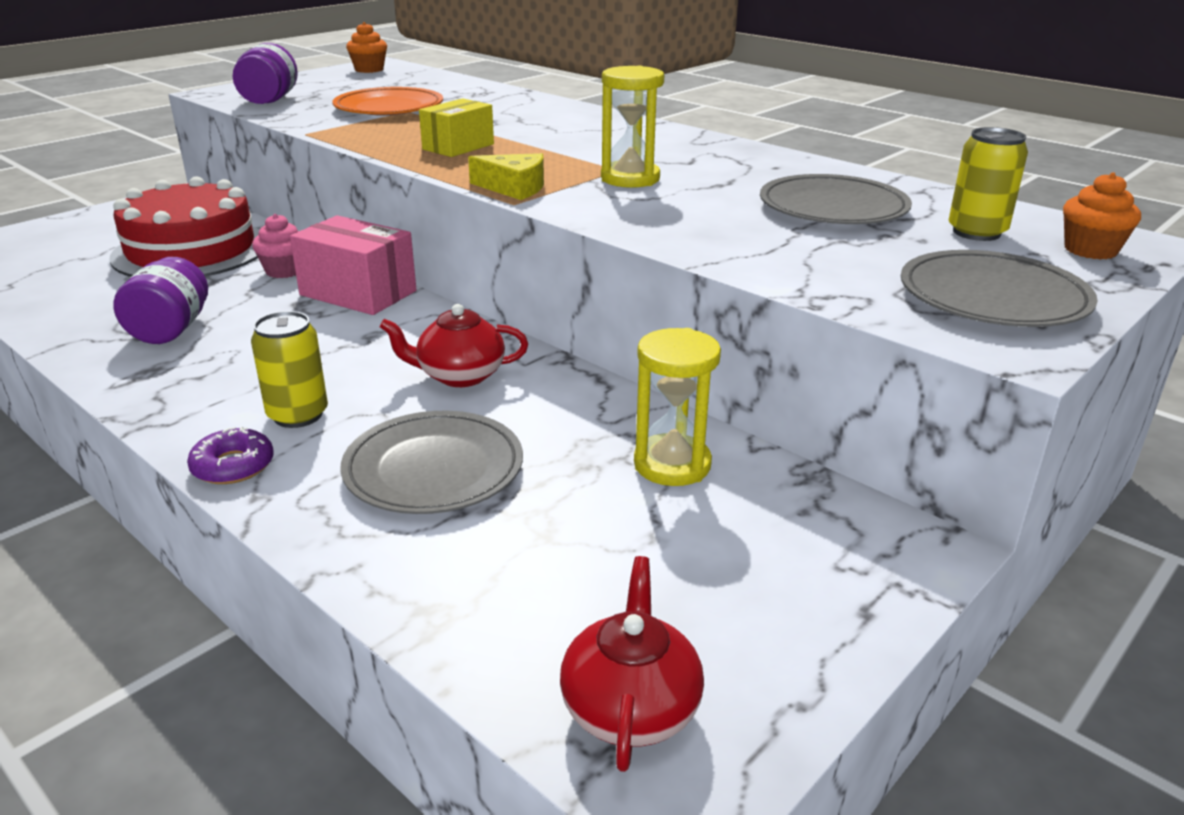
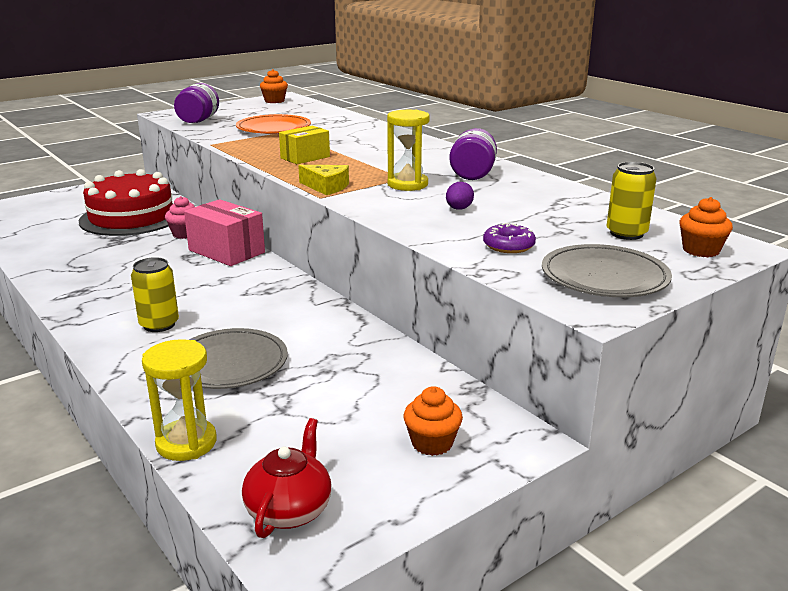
camera: 10 degrees right, 5 degrees down
purple jar [113,257,208,344] -> purple jar moved to [449,128,497,180]
purple donut [187,427,274,484] -> purple donut moved to [483,223,536,253]
red teapot [380,304,528,387] -> none
yellow hourglass [634,328,721,486] -> yellow hourglass moved to [142,339,217,461]
grey plate [760,174,912,224] -> none
none -> orange cupcake [404,386,463,456]
none -> purple egg [446,182,474,210]

